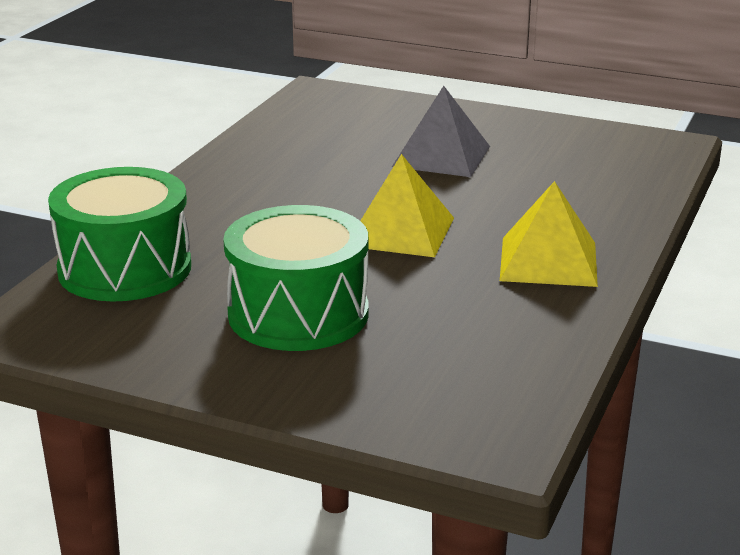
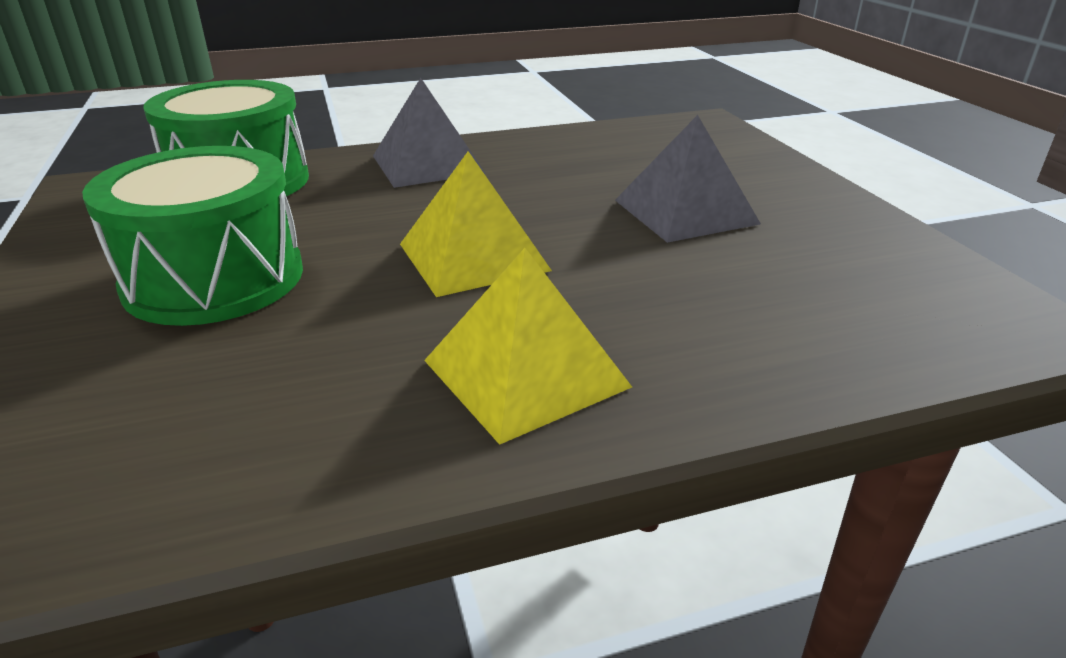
camera: 50 degrees right, 5 degrees up
none -> grey pyramid [373,78,486,188]

